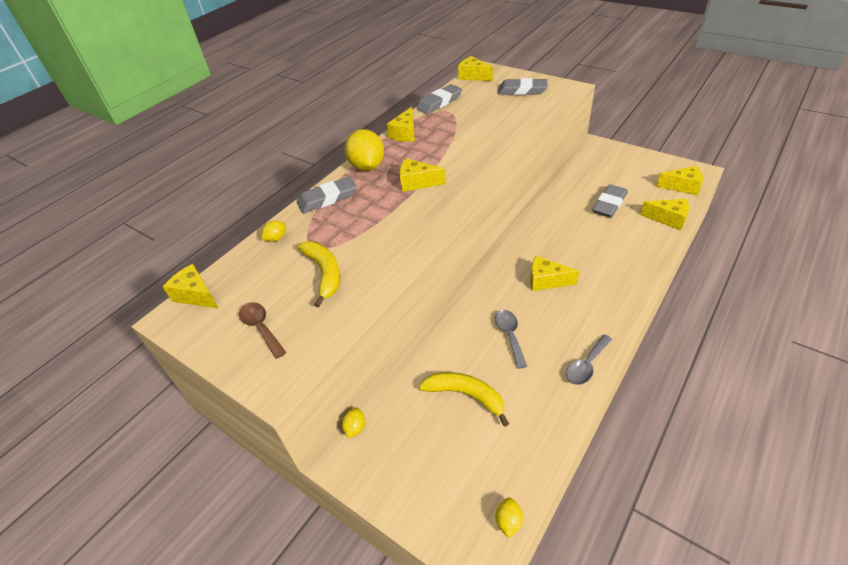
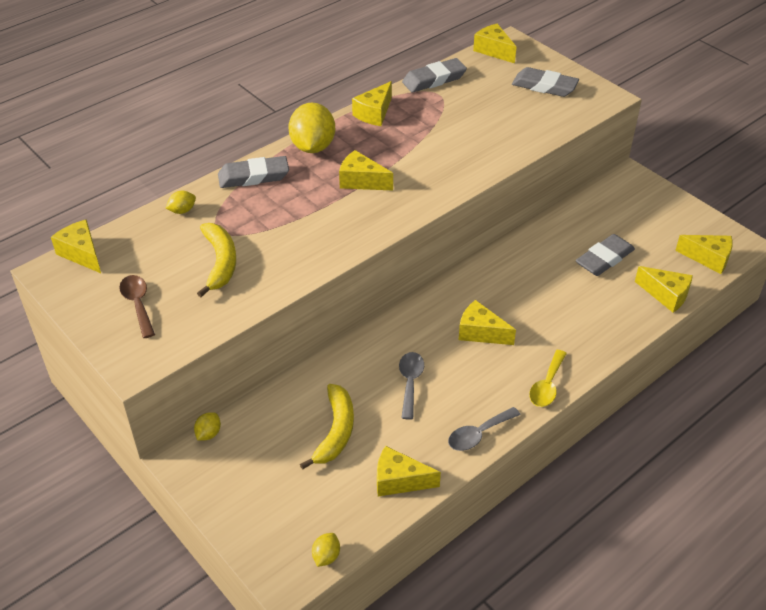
camera: 10 degrees right, 0 degrees up
yellow banana [419,372,509,427] -> yellow banana turned 60 degrees clockwise [300,384,354,470]
none -> yellow cheese [377,446,441,497]
none -> yellow spoon [529,350,567,407]

